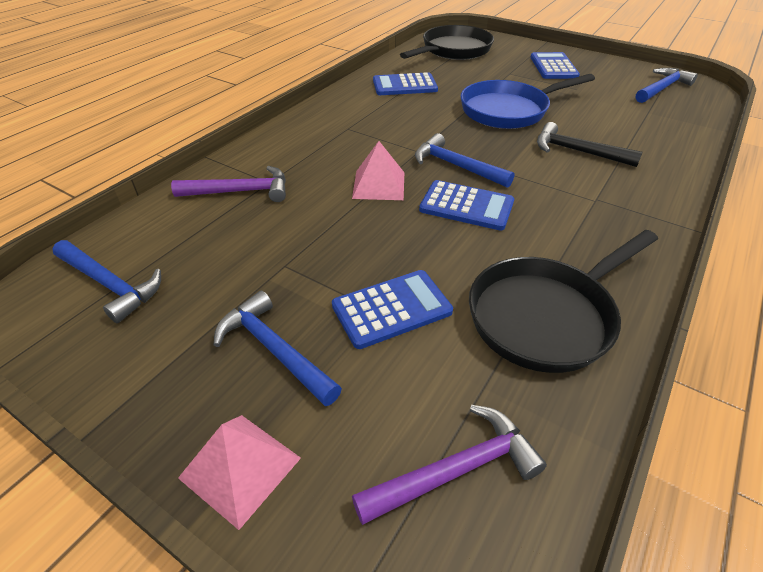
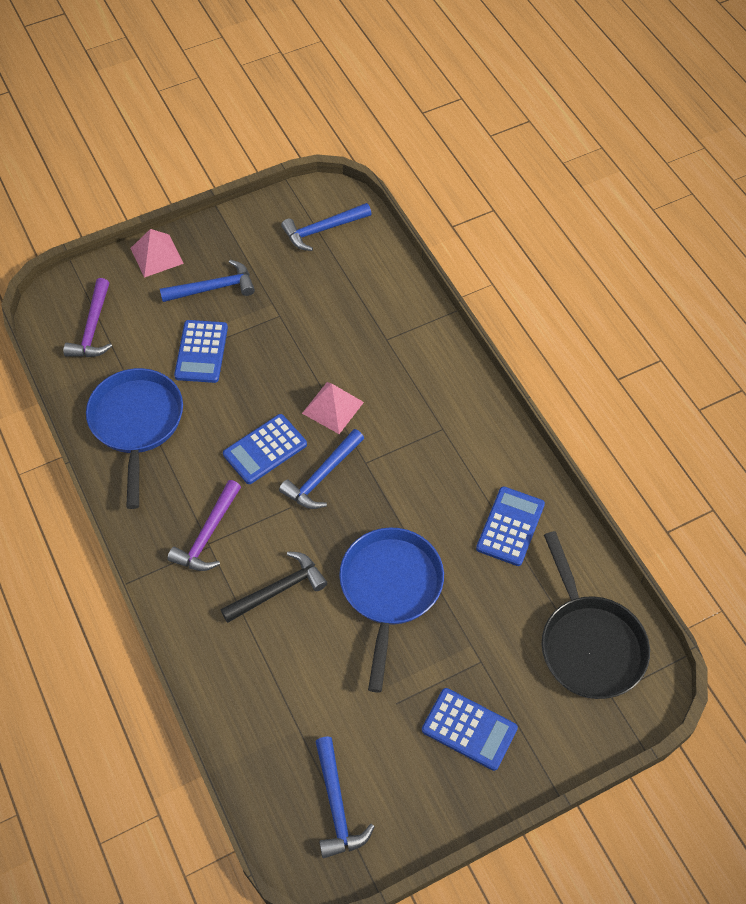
camera: 120 degrees right, 15 degrees up
purple hammer [171,166,286,202] -> purple hammer moved to [167,480,241,571]
blue hammer [415,133,514,188] -> blue hammer turned 150 degrees clockwise [279,429,364,509]
black pan [469,230,658,373] -> blue pan [86,368,183,509]

